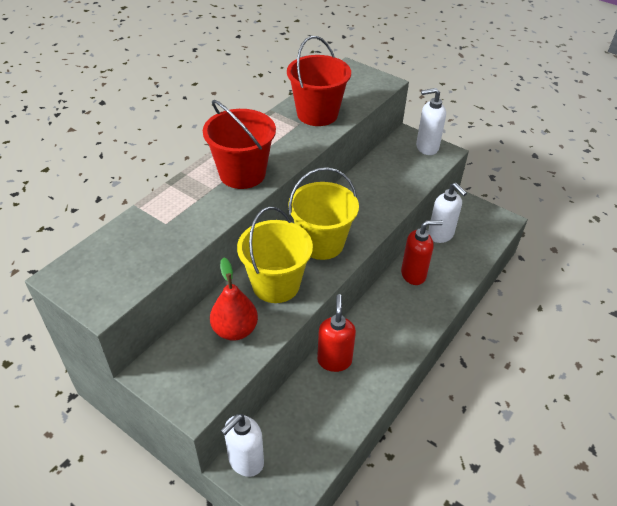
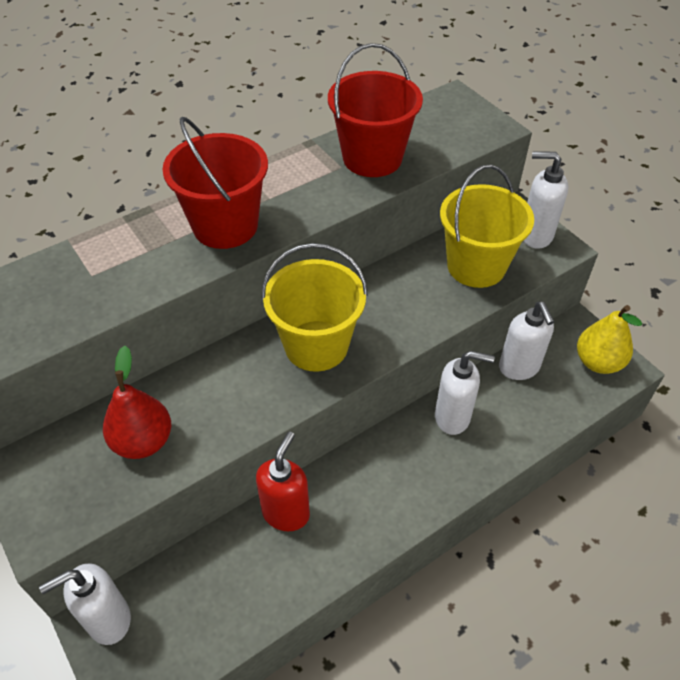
camera: 20 degrees right, 5 degrees up
yellow bucket [237,207,313,303] -> yellow bucket moved to [440,165,534,288]
red soap dispenser [401,220,443,285] -> white soap dispenser [435,351,495,435]
none -> yellow pear [577,305,642,374]

